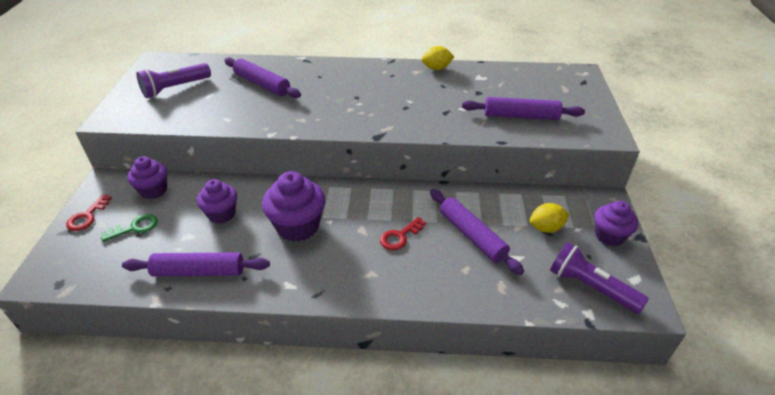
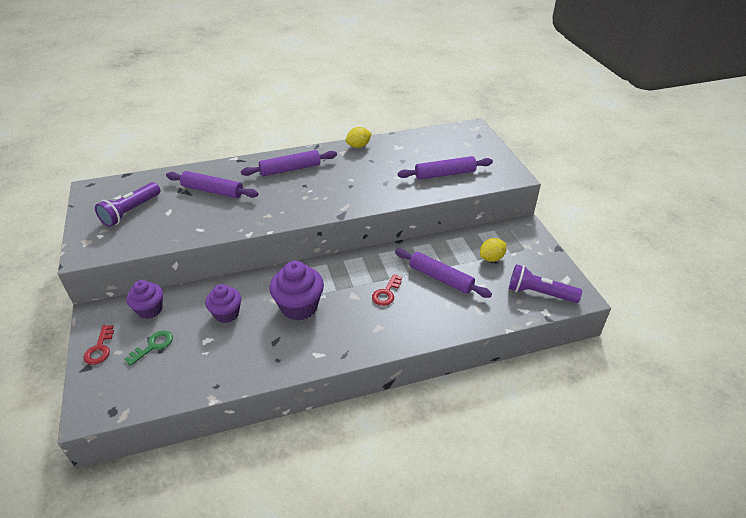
camera: 20 degrees left, 0 degrees up
purple rolling pin [122,253,270,276] -> purple rolling pin moved to [241,150,337,176]
purple cupcake [595,201,638,246] -> none

